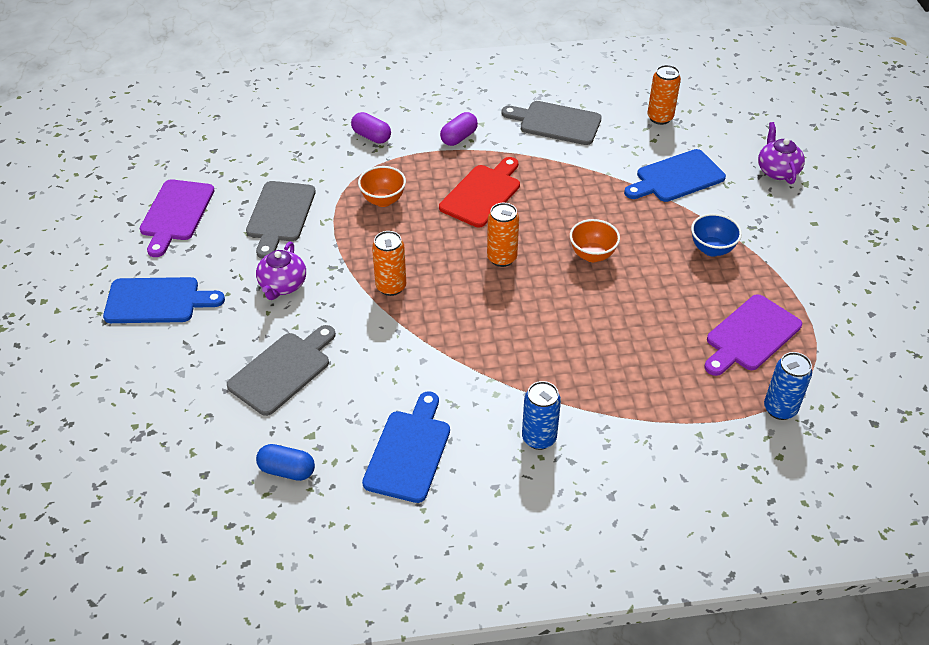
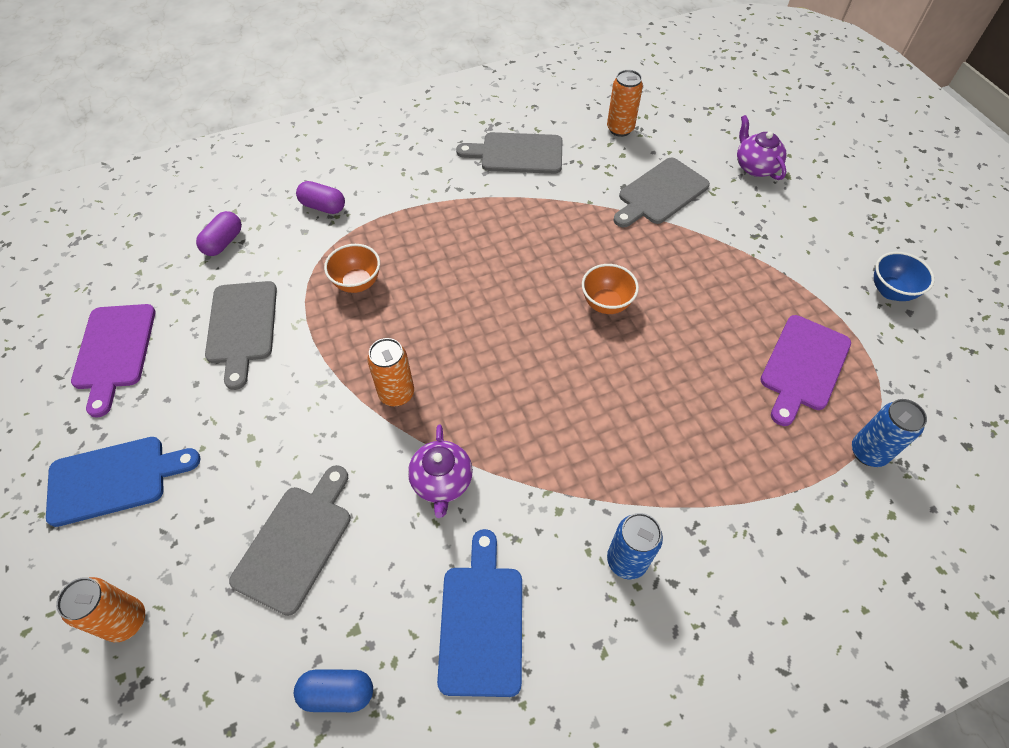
camera: 15 degrees left, 10 degrees up
purple teapot [256,241,306,300] -> purple teapot moved to [408,424,473,518]
red cutting board [439,157,520,227] -> none
purple capsule [440,112,478,146] -> purple capsule moved to [196,211,242,256]
orange can [487,203,519,267] -> orange can moved to [56,577,145,642]
blue cutting board [624,149,726,202] -> grey cutting board [613,158,710,227]
blue bowl [691,213,742,257] -> blue bowl moved to [874,252,935,301]

